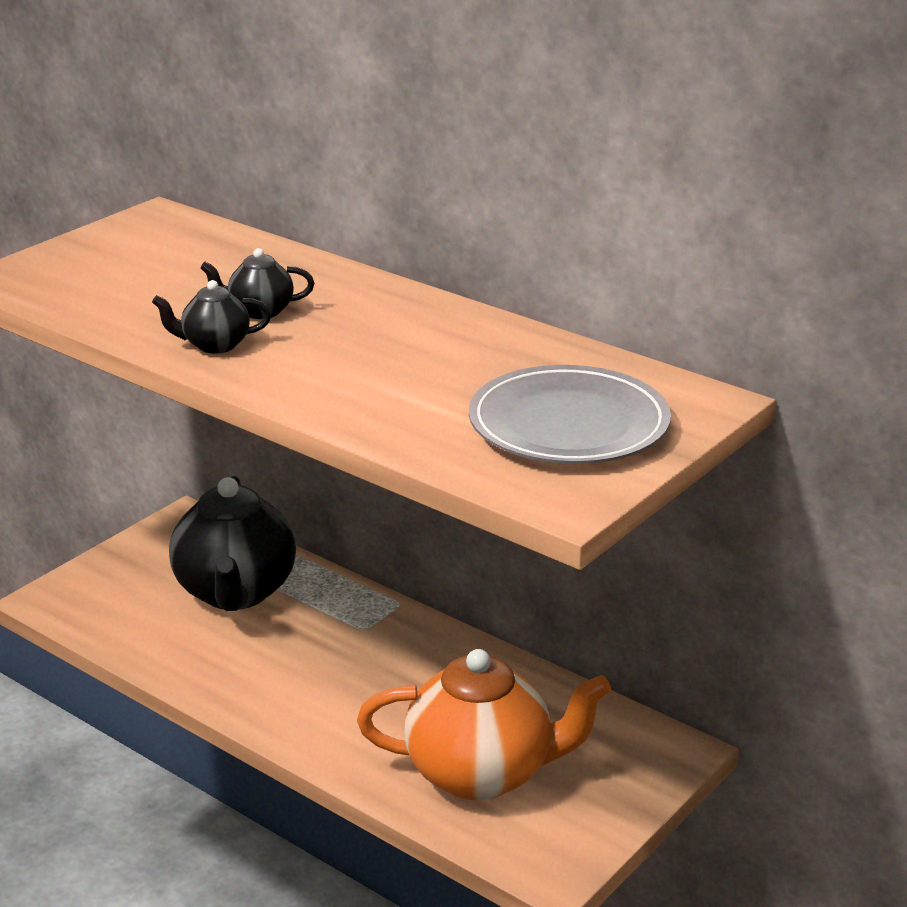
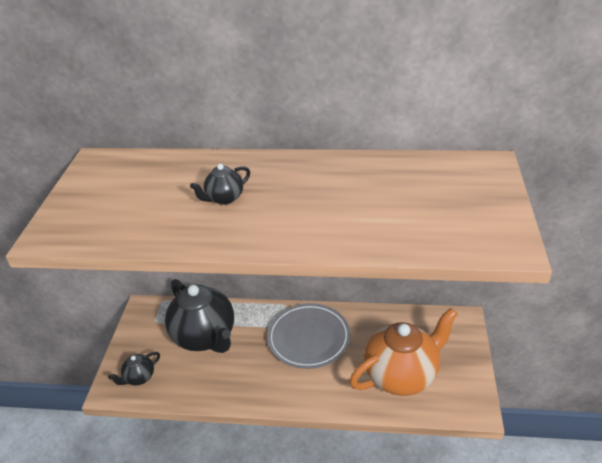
camera: 30 degrees left, 10 degrees up
black teapot [152,280,271,354] -> black teapot moved to [108,352,160,385]
grey plate [469,365,671,464] -> grey plate moved to [267,303,350,369]

